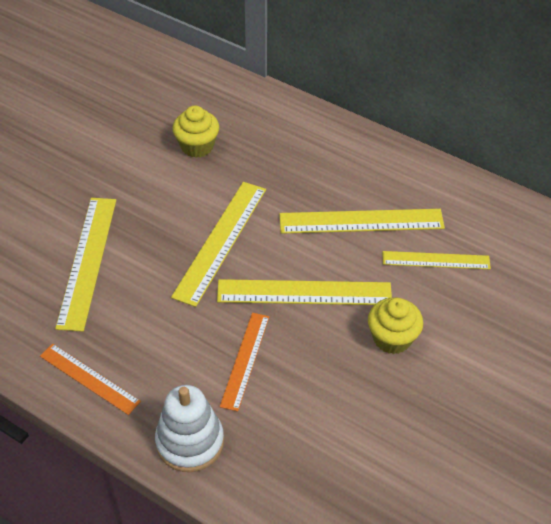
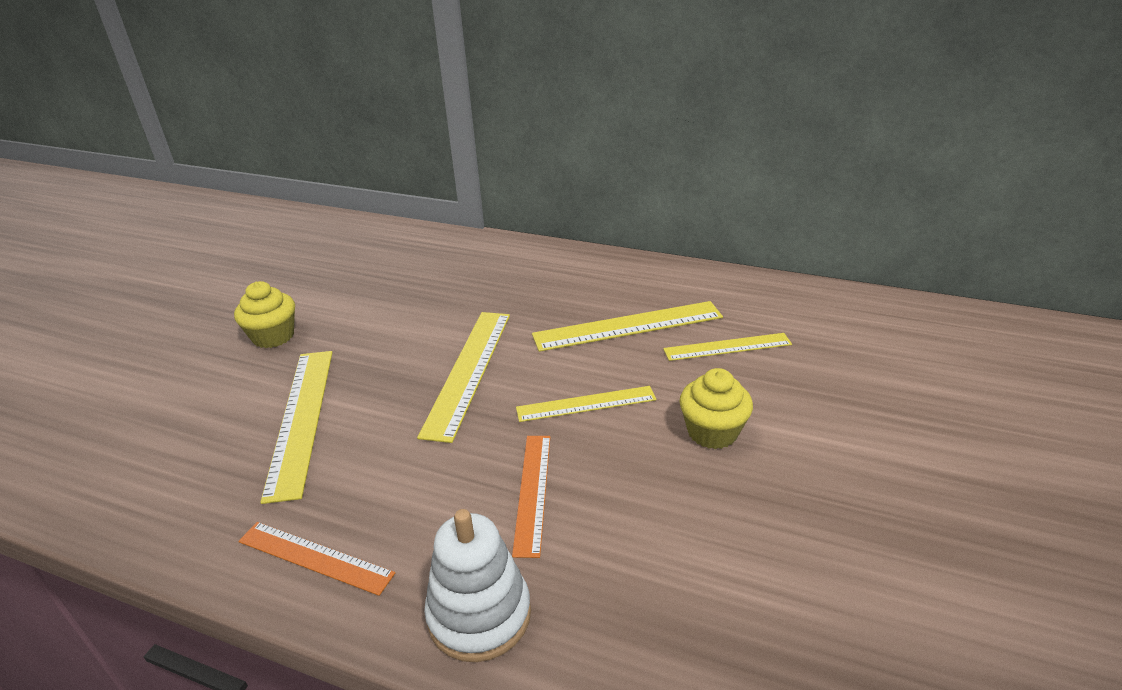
camera: 10 degrees left, 15 degrees down
yellow cupcake [172,106,219,158] -> yellow cupcake moved to [234,281,295,348]
yellow ruler [217,279,392,305] -> yellow ruler [516,386,656,422], size x0.63

